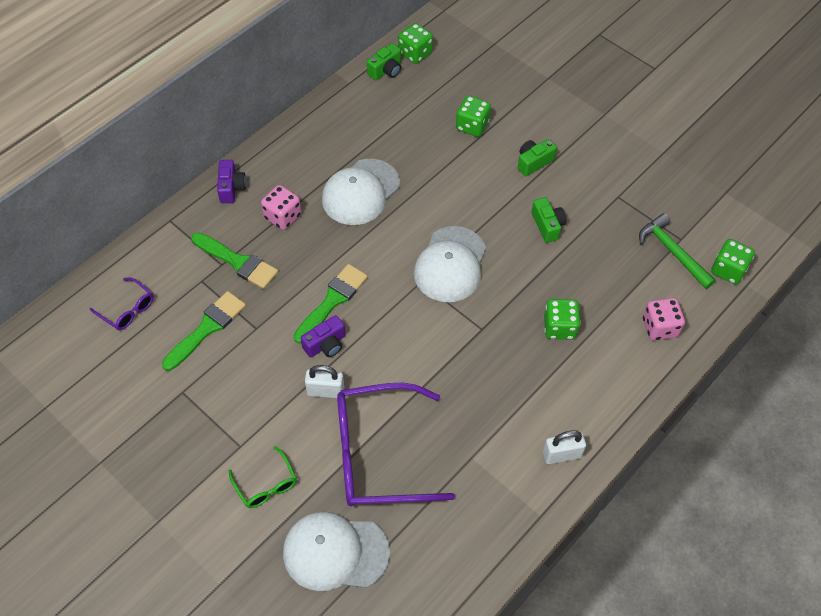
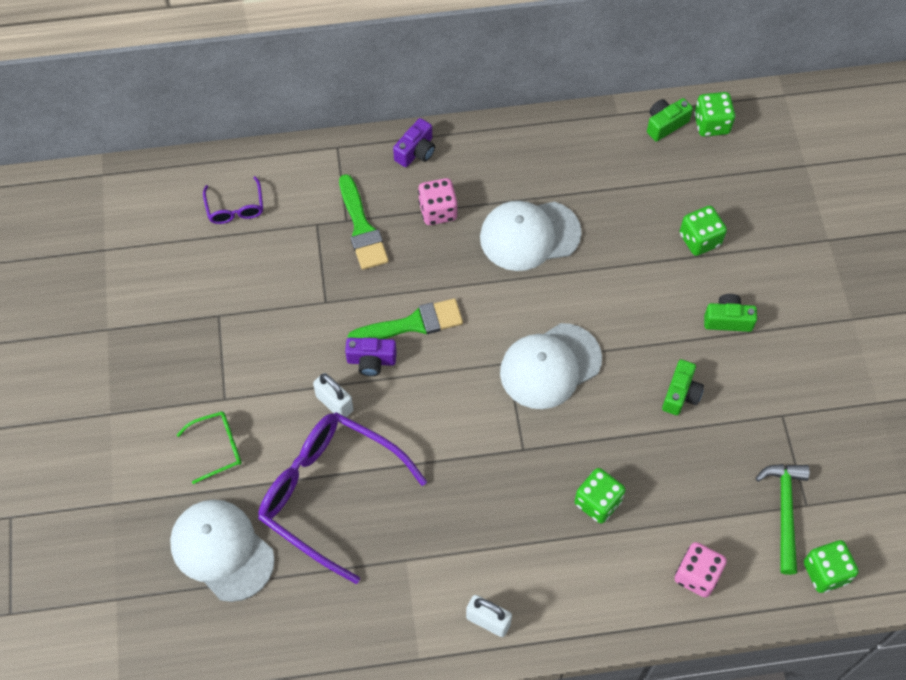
camera: 40 degrees right, 5 degrees up
green brush [162,291,246,371] -> none
green glasses [228,446,297,508] -> green glasses turned 120 degrees counterclockwise [177,411,242,484]
green camera [367,43,401,80] -> green camera turned 150 degrees clockwise [647,98,693,141]

